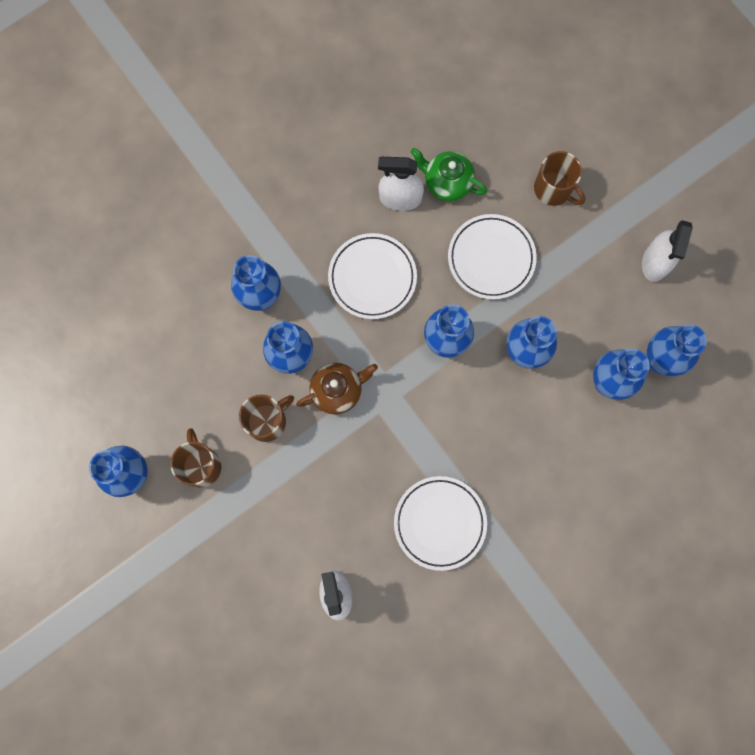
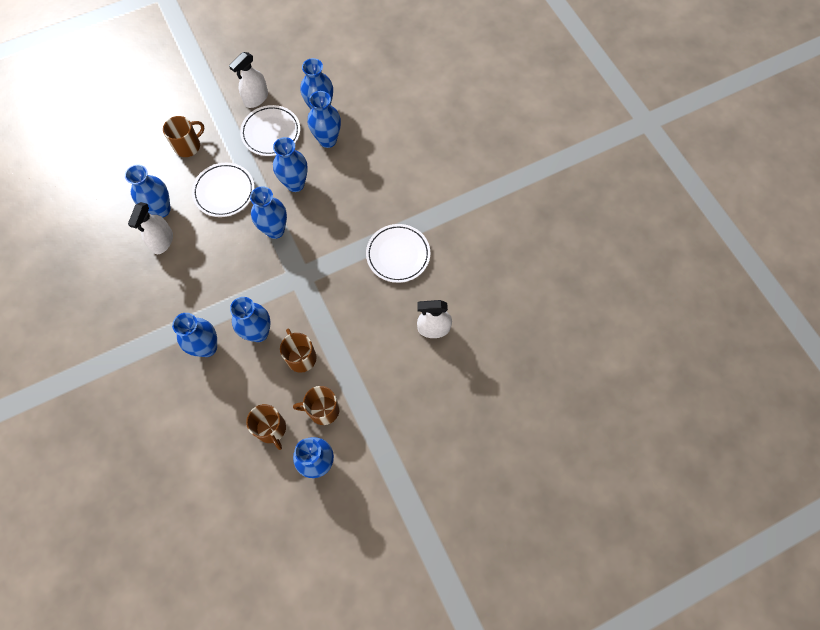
camera: 80 degrees left, 10 degrees down
brown teapot [296,363,378,415] -> none
white plate [328,233,417,319] -> white plate moved to [240,105,300,156]
green teapot [411,148,487,201] -> blue vase [125,164,171,217]
white spray bottle [642,220,693,282] -> white spray bottle turned 105 degrees clockwise [229,52,268,108]
none -> brown mug [246,404,286,450]

